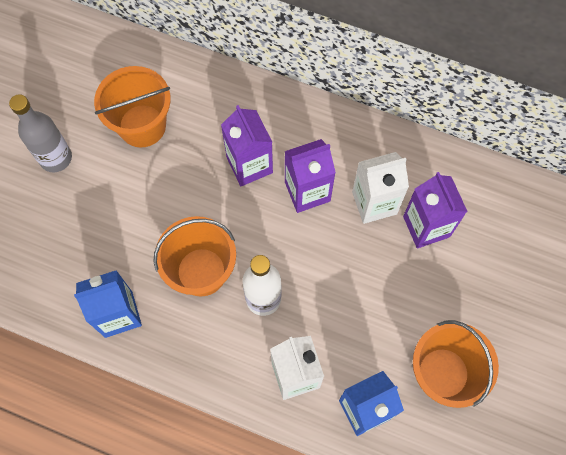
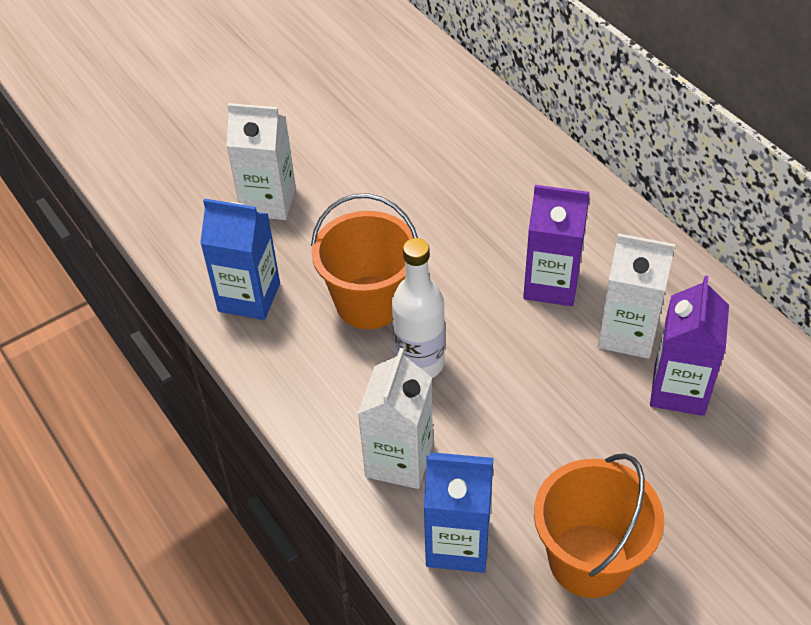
camera: 35 degrees right, 20 degrees down
grey bottle [9,94,72,172] -> none
orange bucket [94,66,171,148] -> none
purple carton [221,105,273,186] -> none
none -> white carton [226,103,296,220]

